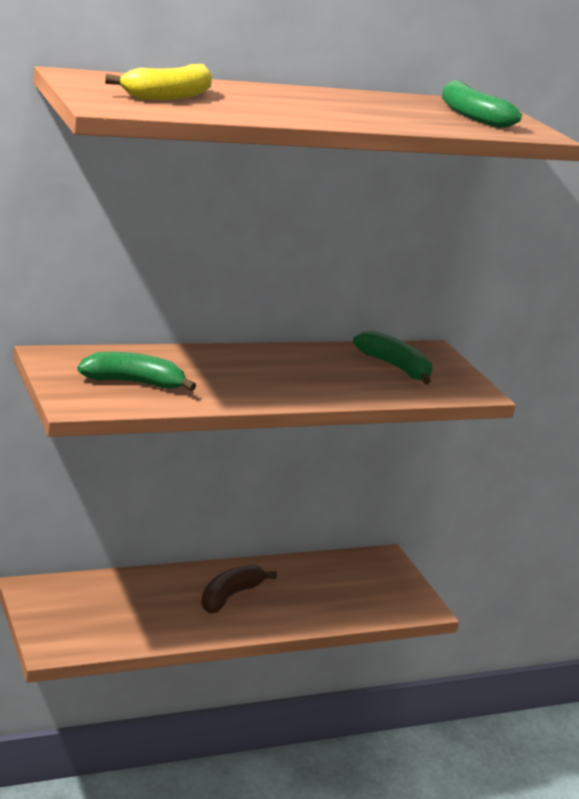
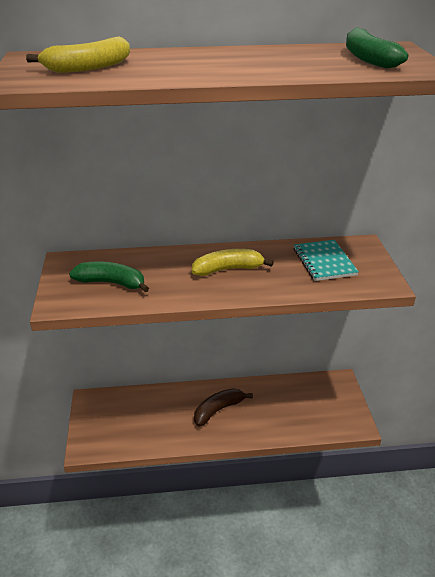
camera: 20 degrees right, 10 degrees up
green banana [353,331,432,384] -> turquoise notebook [294,240,359,281]
none -> yellow banana [192,249,274,276]

